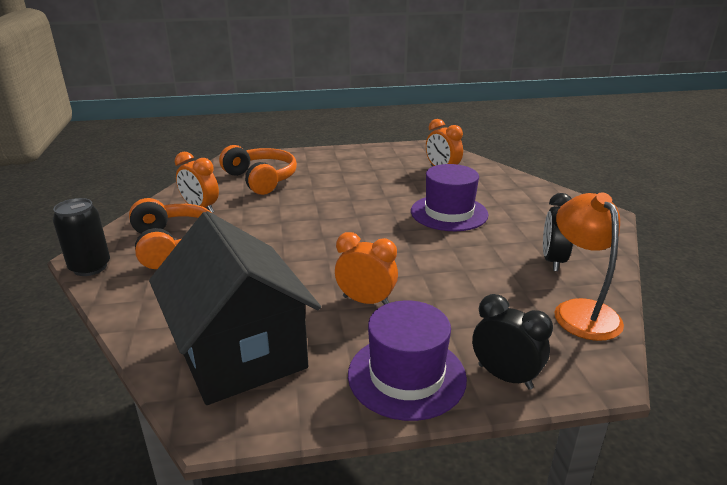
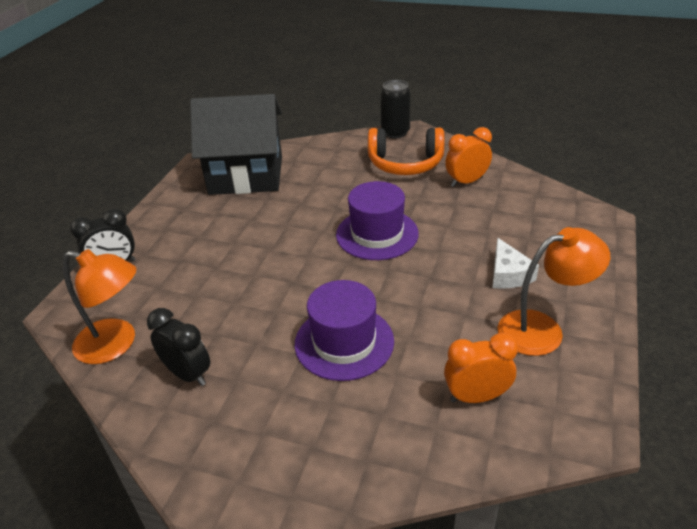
camera: 120 degrees right, 10 degrees up
orange headphones [219,145,297,195] -> none
orange clock [335,232,398,305] -> none
purple hat [348,300,467,421] -> purple hat moved to [336,181,419,260]
none -> white cheese [493,238,539,289]
none -> orange lamp [498,227,610,356]

